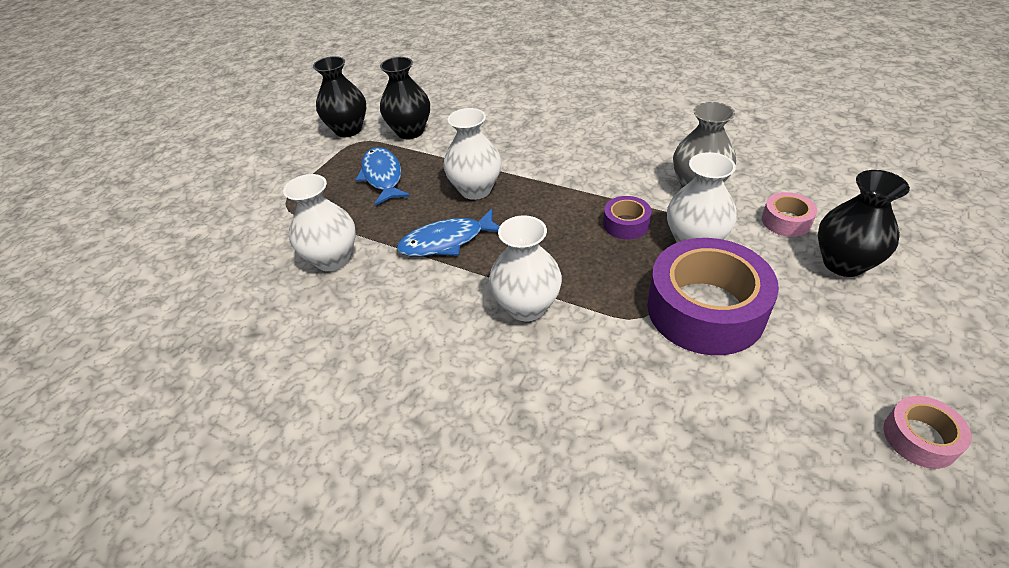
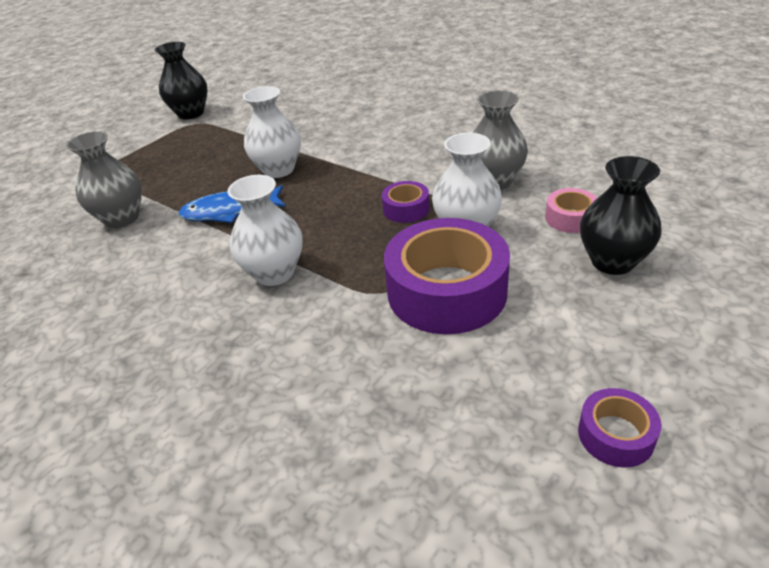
camera: 10 degrees right, 5 degrees down
white vase [283,174,356,271] -> grey vase [66,131,142,228]
blue fish [355,147,410,206] -> none
black vase [380,57,430,139] -> none
pink tape [884,396,972,469] -> purple tape [578,388,661,468]

